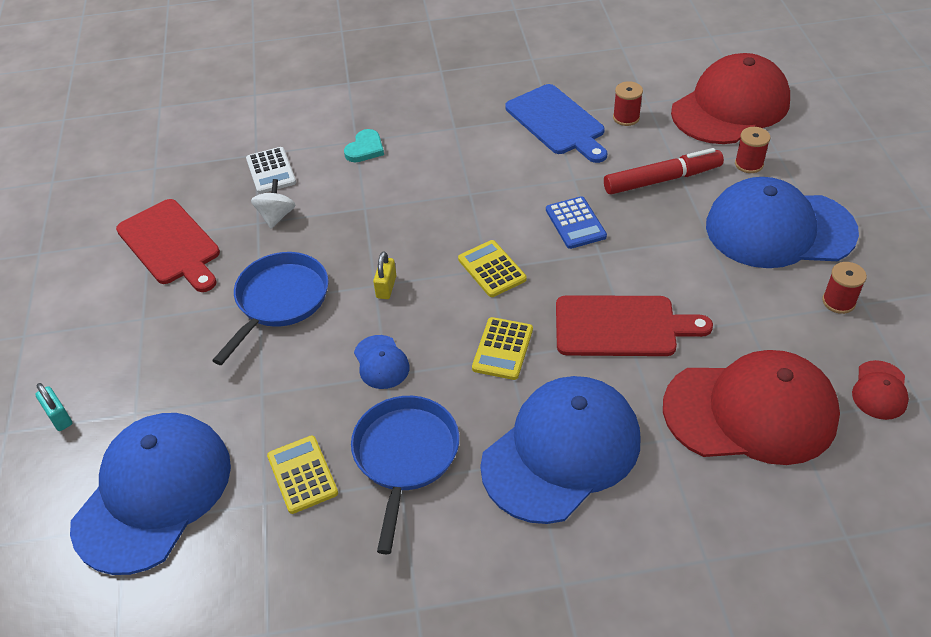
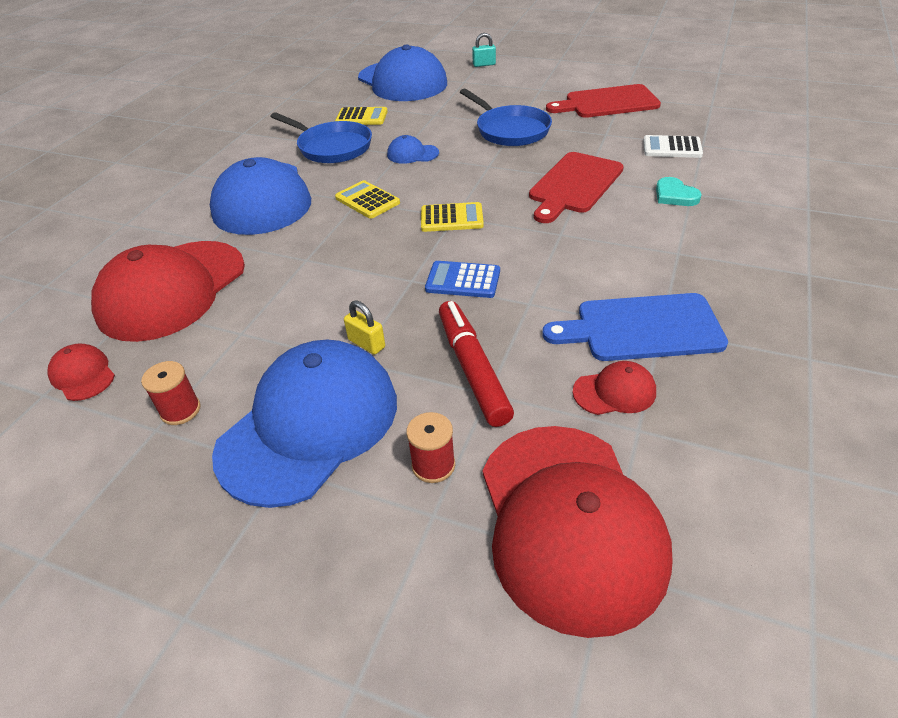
camera: 120 degrees right, 5 degrees down
white spinning top [251,179,296,228] -> none
yellow padlock [373,251,396,299] -> yellow padlock moved to [344,300,385,355]
red cutting board [556,295,713,356] -> red cutting board moved to [529,152,624,223]
red marker [604,148,724,194] -> red marker turned 150 degrees clockwise [439,301,514,427]
red spool [613,81,643,126] -> red cap [573,361,656,415]

